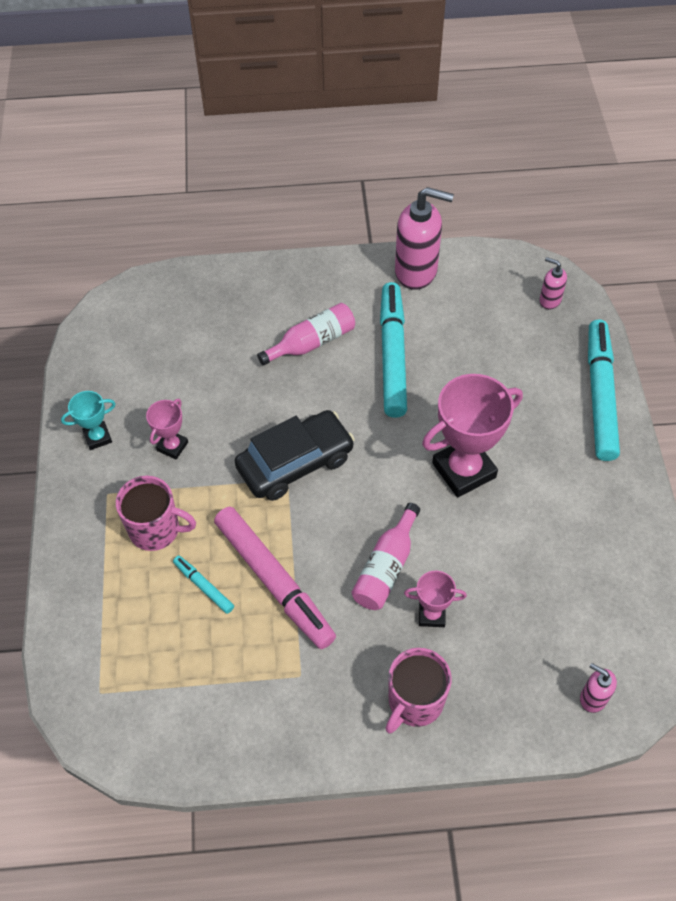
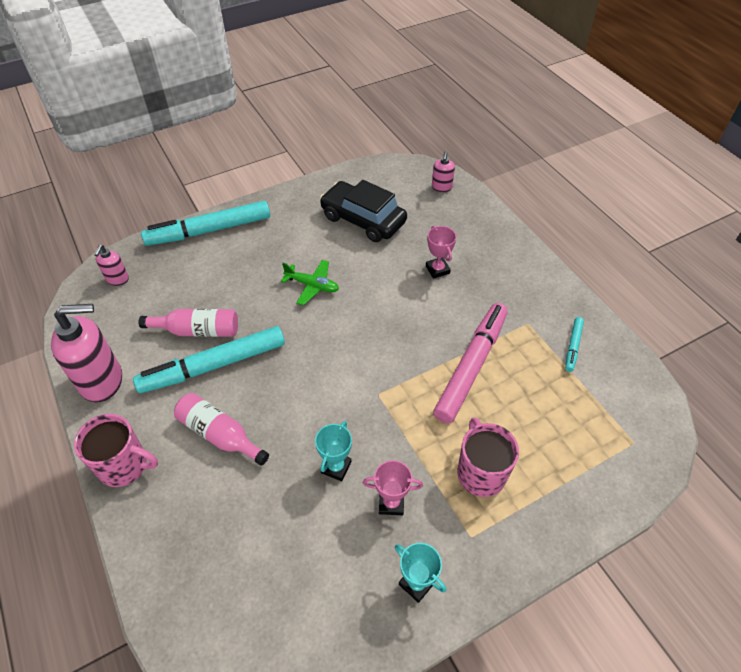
camera: 115 degrees left, 5 degrees down
turquoise marker [173,556,234,614] -> turquoise marker moved to [565,317,584,372]
black car [235,410,355,501] -> black car moved to [320,180,407,242]
pink bottle [352,503,420,610] -> pink bottle moved to [138,309,238,337]
pink mug [385,648,452,734] -> pink mug moved to [74,414,158,487]
pink soap dispenser [395,187,454,290] -> pink soap dispenser turned 90 degrees clockwise [51,304,122,403]
pink trophy [422,374,523,497] -> green plane [281,260,339,305]
none -> turquoise trophy [315,421,352,481]

